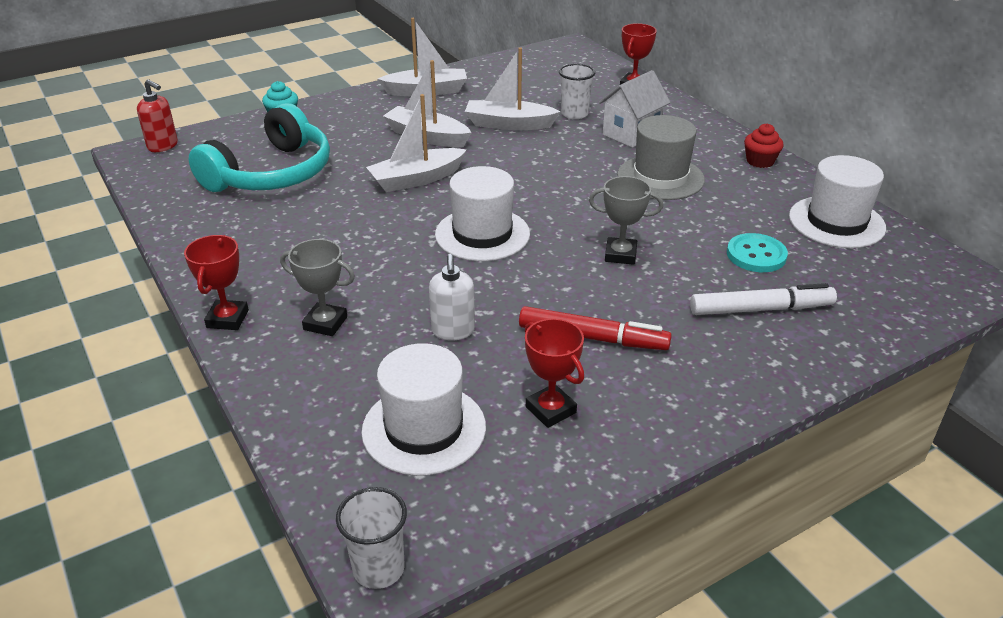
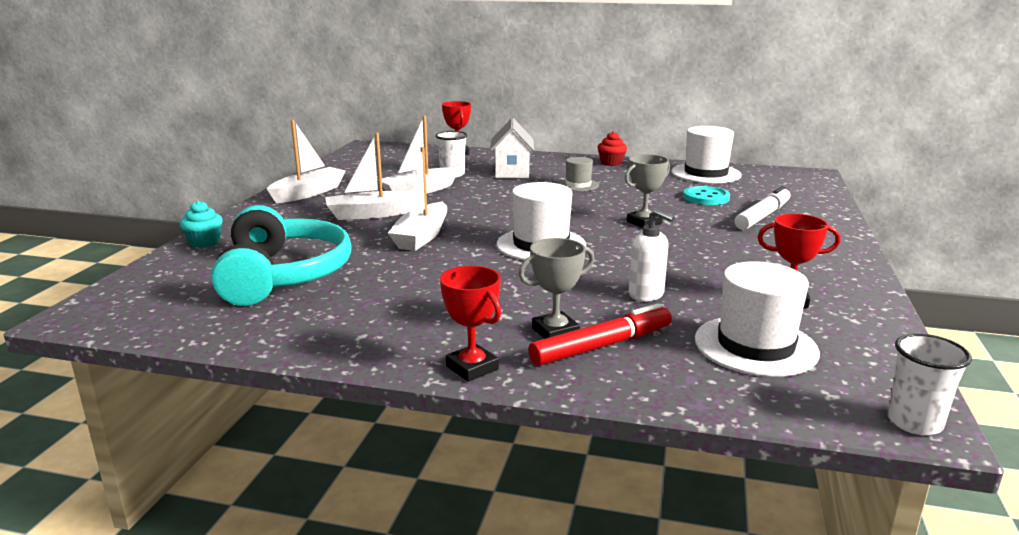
camera: 45 degrees left, 15 degrees down
red soap dispenser [137,79,178,152] -> none
red marker [519,306,672,350] -> red marker moved to [528,303,672,366]
grey hat [617,115,705,200] -> grey hat [558,157,599,191], size x0.57

